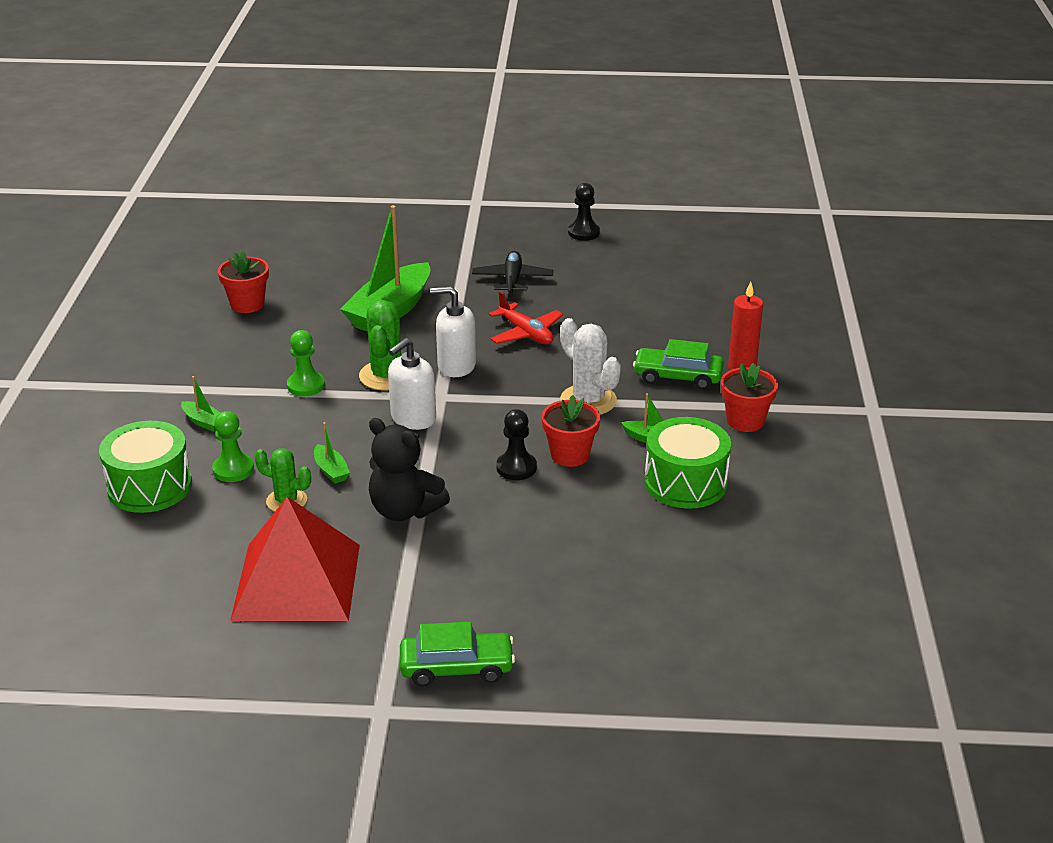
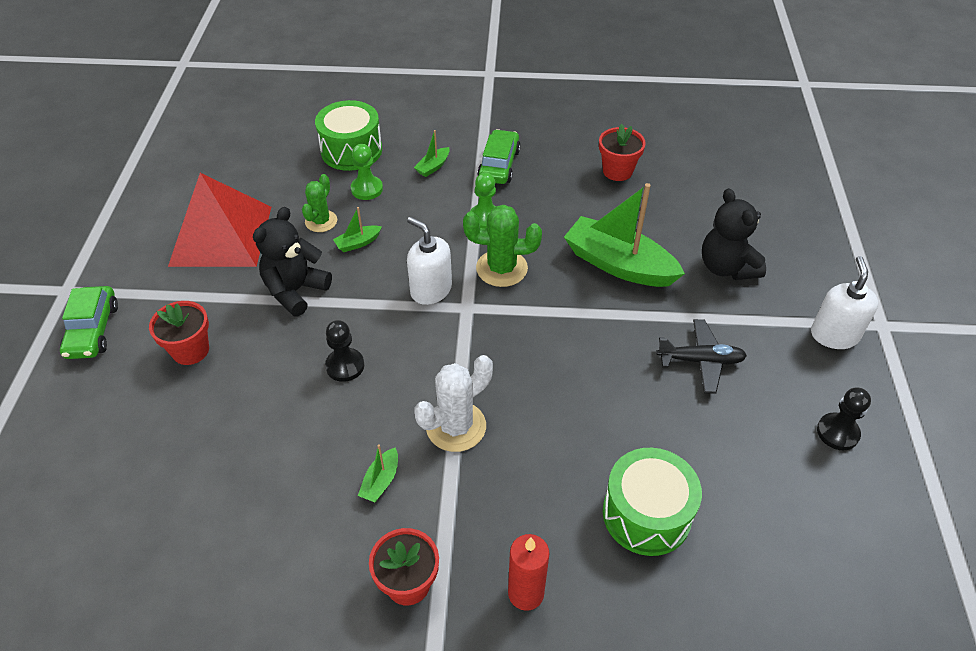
camera: 90 degrees right, 15 degrees up
white soap dispenser [430,286,476,377] -> white soap dispenser moved to [811,256,878,349]
red plane [489,291,563,345] -> none
red flower pot [542,395,600,467] -> red flower pot moved to [149,301,209,365]
green car [633,339,724,390] -> green car moved to [477,129,521,184]
green drum [644,417,731,509] -> green drum moved to [603,448,702,556]
none -> black teddy bear [702,188,766,280]

